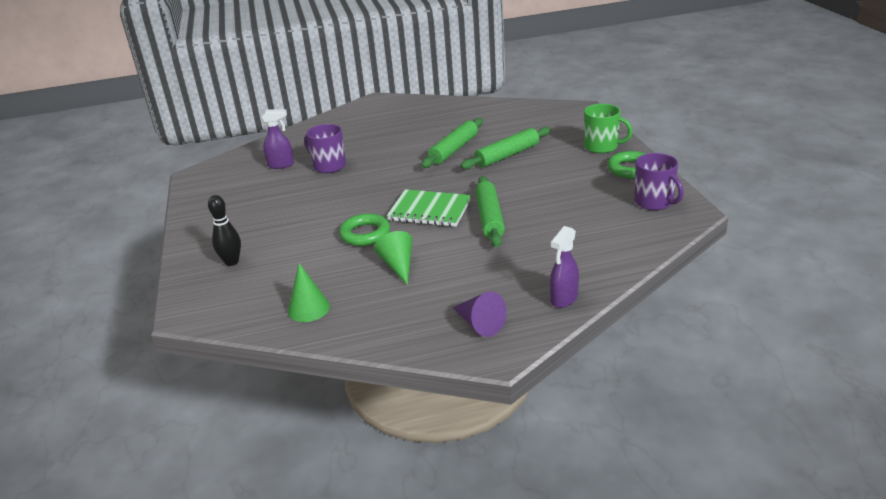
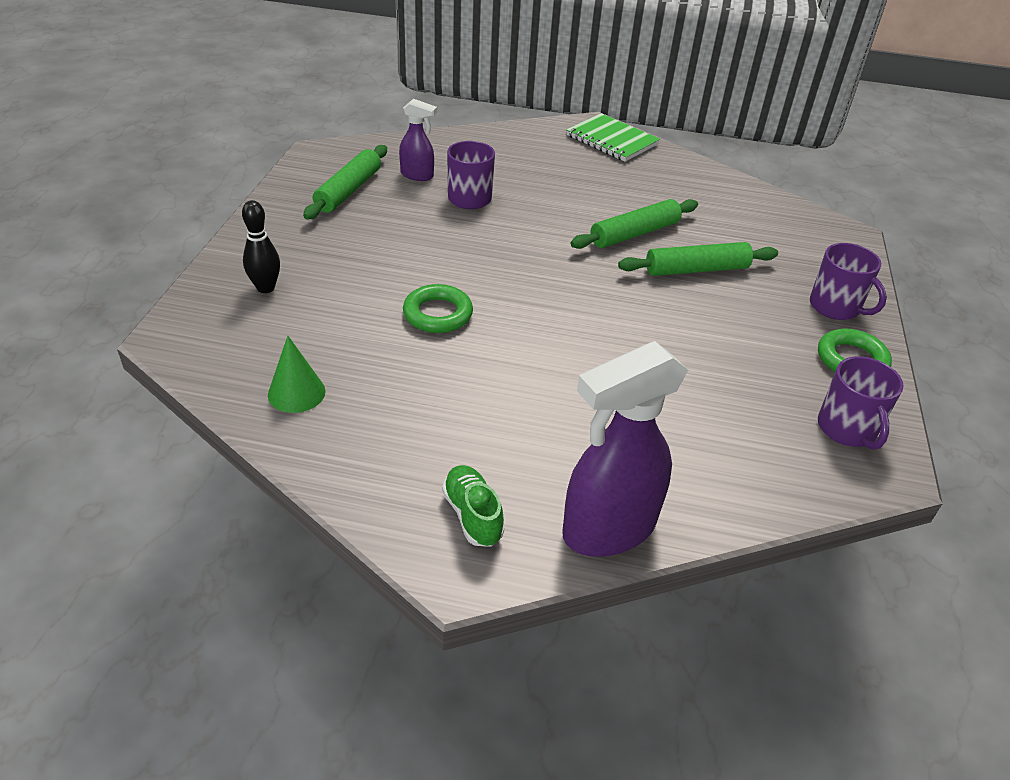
camera: 20 degrees right, 10 degrees up
green cone [374,231,412,285] -> none
green notebook [387,189,471,227] -> green notebook moved to [566,113,660,162]
purple cone [453,292,507,337] -> green shoe [442,465,505,547]
green rolling pin [475,176,505,247] -> green rolling pin moved to [303,145,387,219]
purple spray bottle [550,226,579,308] -> purple spray bottle [562,341,688,557], size x1.90
green mug [584,104,633,153] -> purple mug [810,243,887,320]

